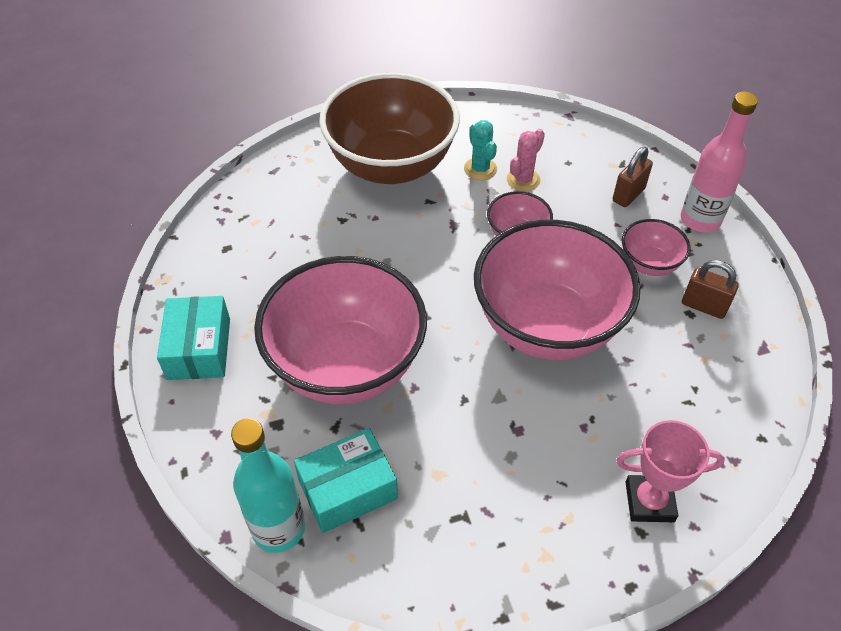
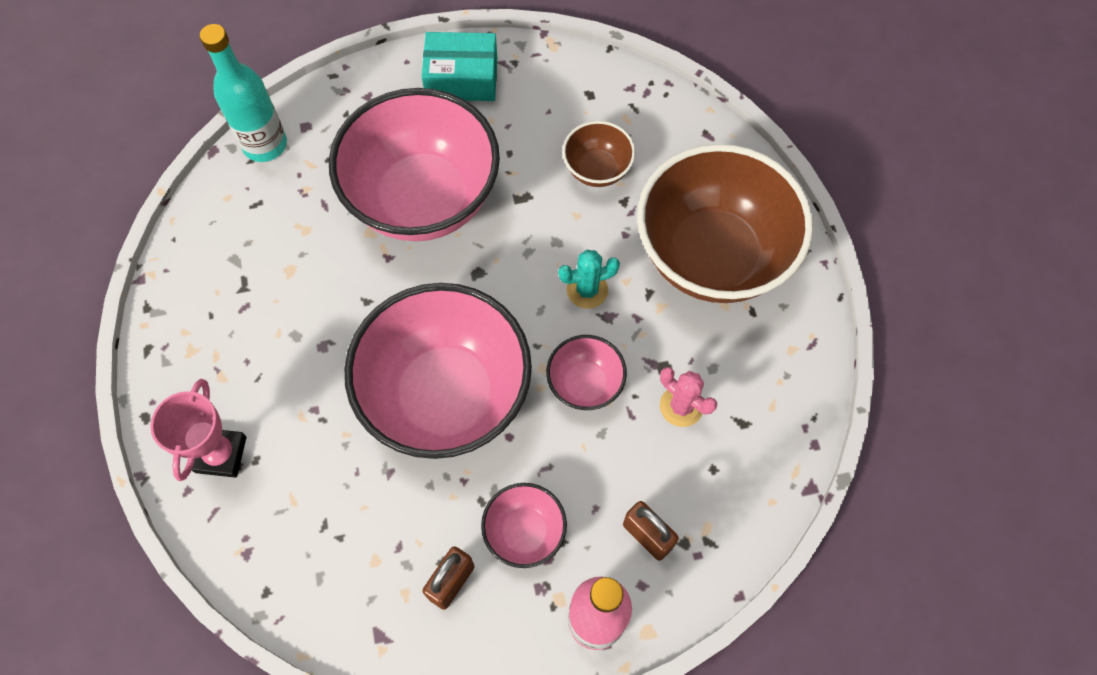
camera: 95 degrees right, 15 degrees up
turquoise box [294,428,398,533] -> none
turquoise cactus [464,120,497,180] -> turquoise cactus moved to [558,250,620,309]
none -> brown bowl [562,121,635,187]

